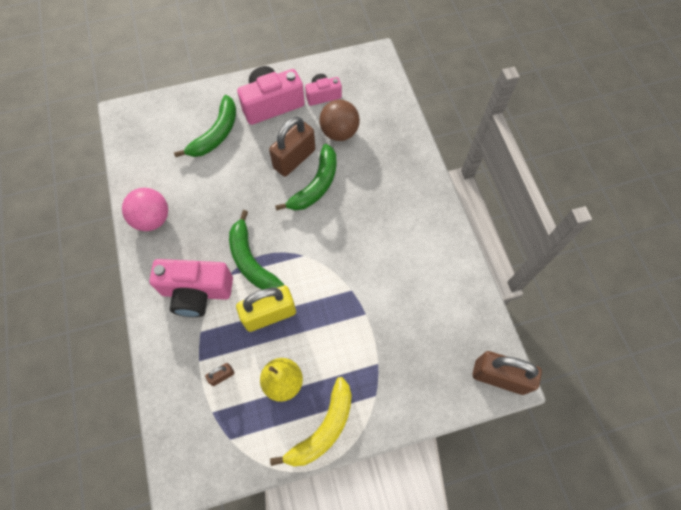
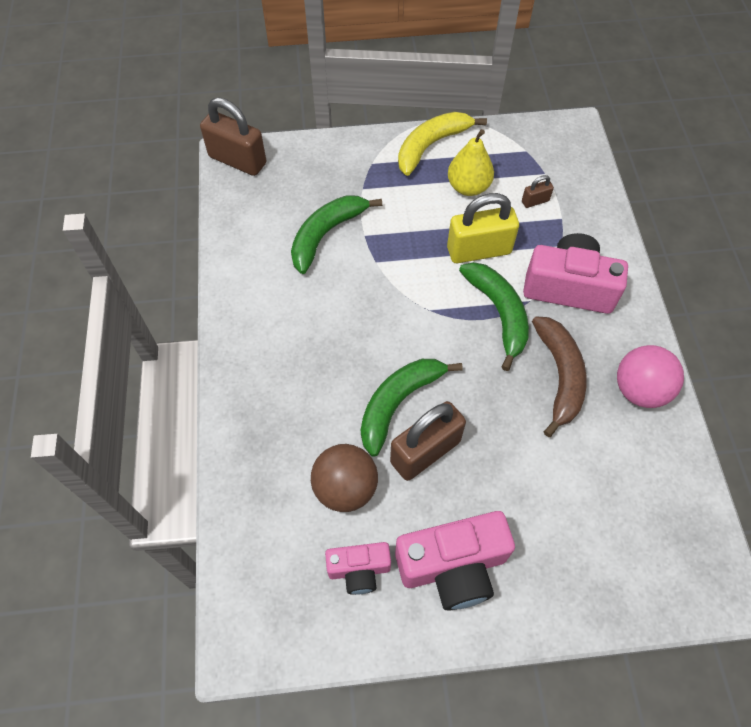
camera: 170 degrees left, 5 degrees down
green banana [174,95,236,157] -> green banana moved to [291,195,382,274]
none -> brown banana [532,317,587,437]

